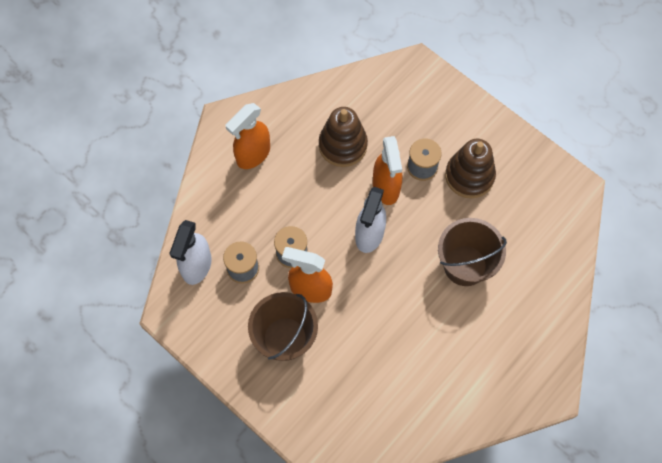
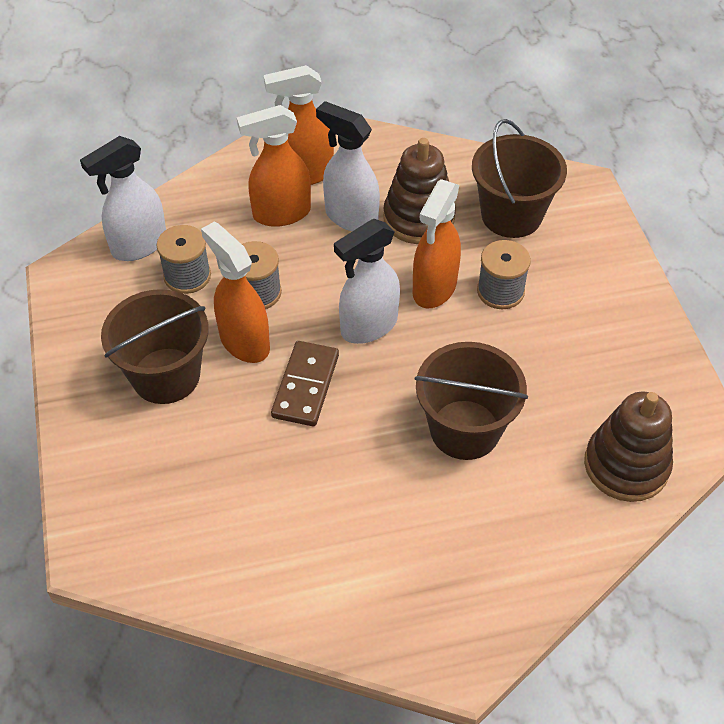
camera: 35 degrees right, 15 degrees down
brown stacking toy [445,139,496,198] -> brown stacking toy moved to [584,392,673,502]
none -> orange spray bottle [237,105,311,227]
none -> brown domino [271,341,339,426]
none -> white spray bottle [316,101,380,231]
none -> brown bucket [472,119,567,238]

